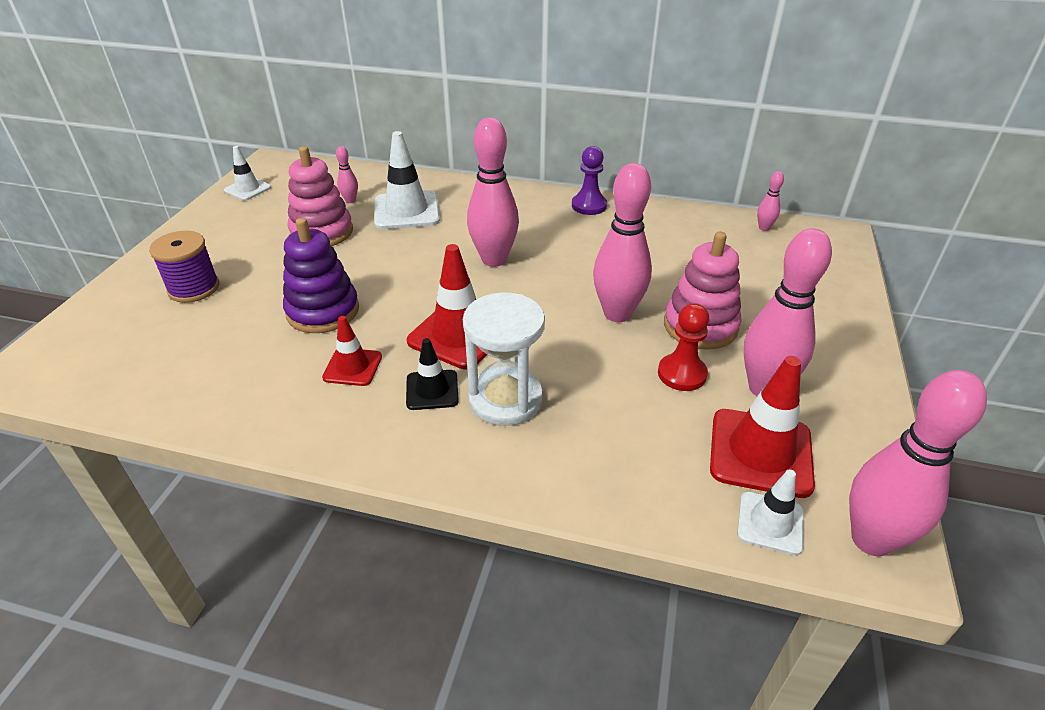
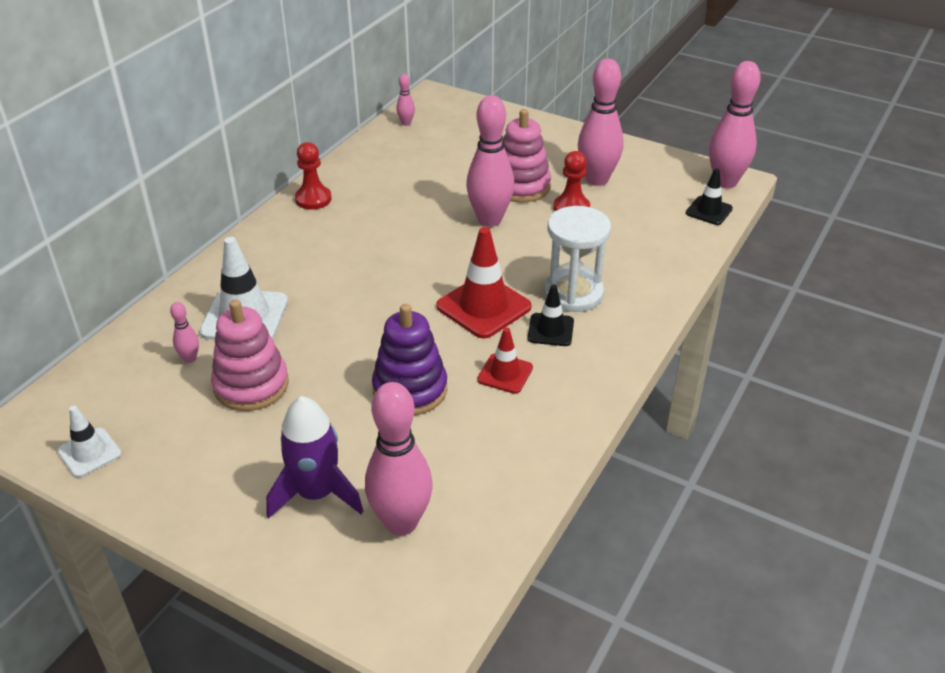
camera: 75 degrees left, 0 degrees up
purple spool [149,231,219,303] -> purple rocket [266,396,363,519]
pink bowling pin [467,117,519,267] -> pink bowling pin moved to [365,382,433,536]
purple pawn [572,146,607,215] -> red pawn [295,142,332,210]
red traffic cone [710,356,815,498] -> none
white traffic cone [737,469,804,555] -> black traffic cone [686,168,733,225]

